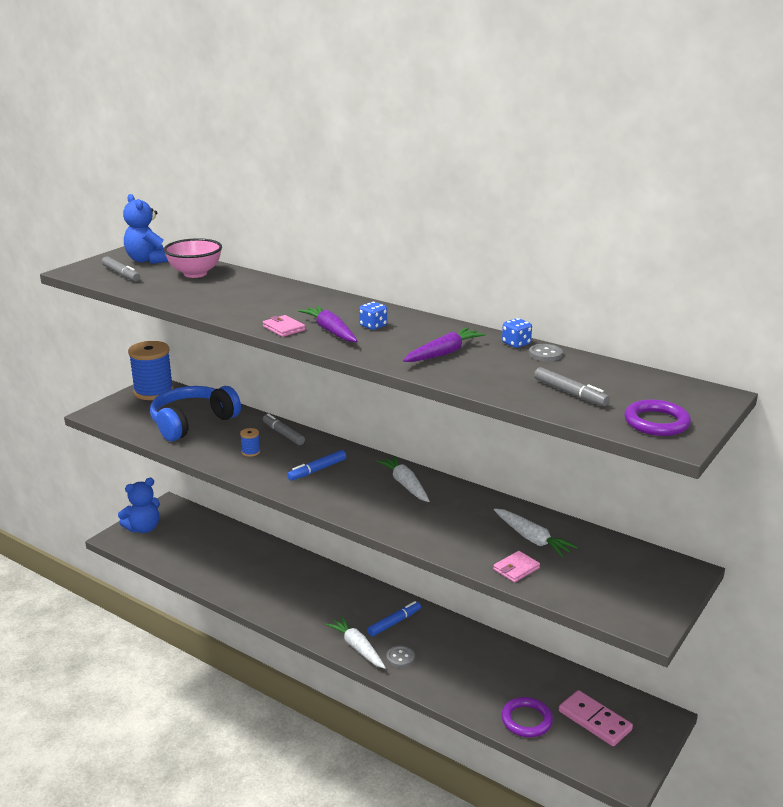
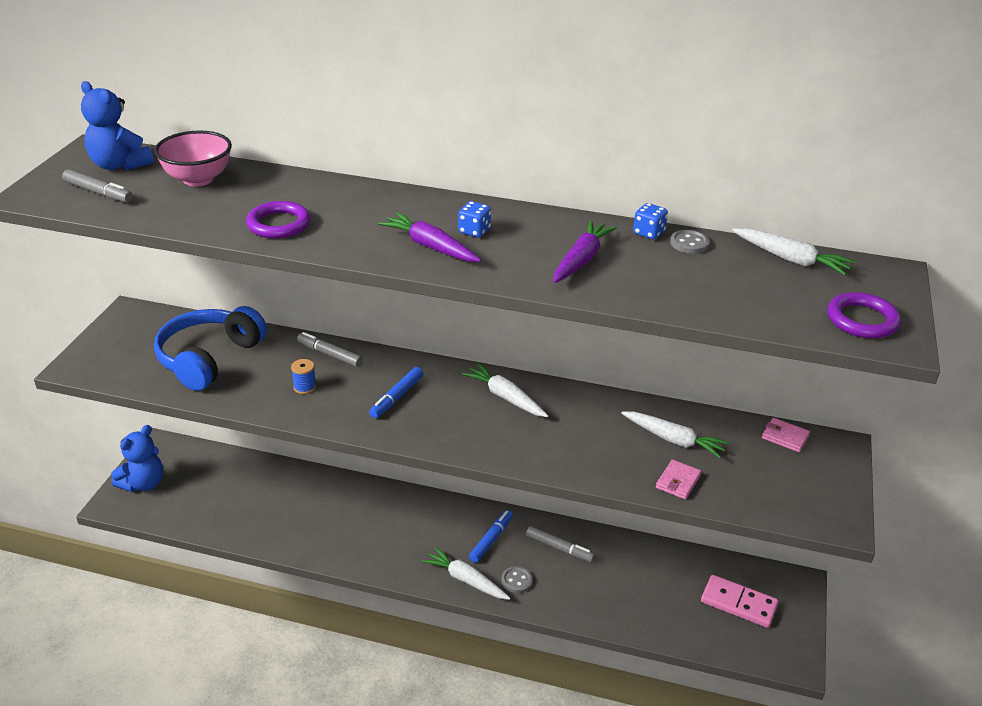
camera: 20 degrees left, 10 degrees up
blue spool [128,341,174,400] -> none
pink wallet [263,315,305,337] -> pink wallet moved to [762,418,810,452]
purple ring [501,697,553,737] -> purple ring moved to [246,201,311,239]
grey marker [534,367,610,406] -> grey marker moved to [526,526,595,562]
none -> white carrot [732,228,855,275]

